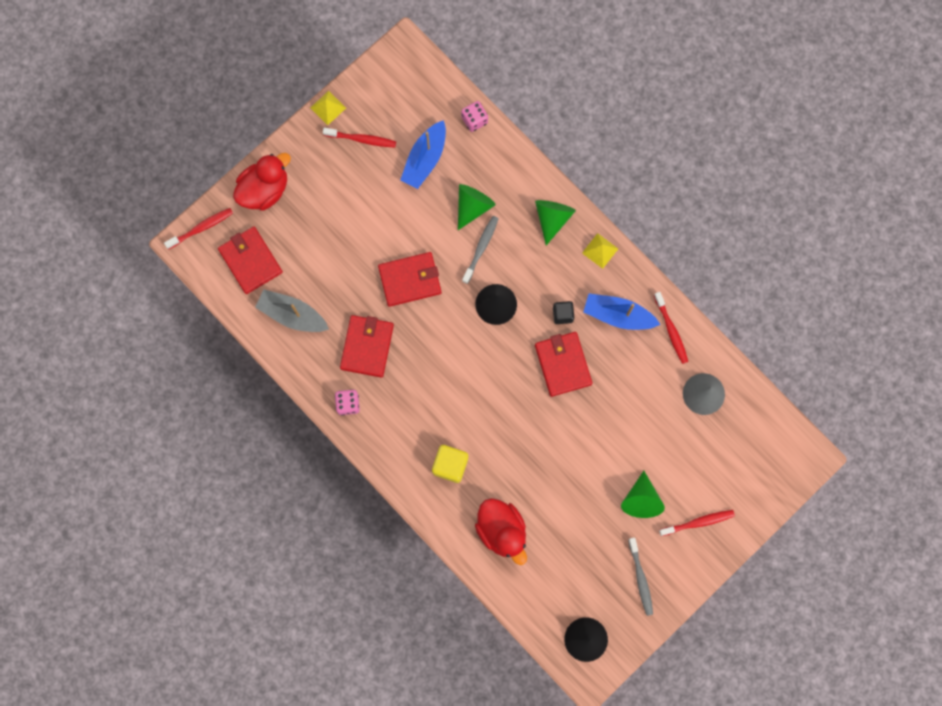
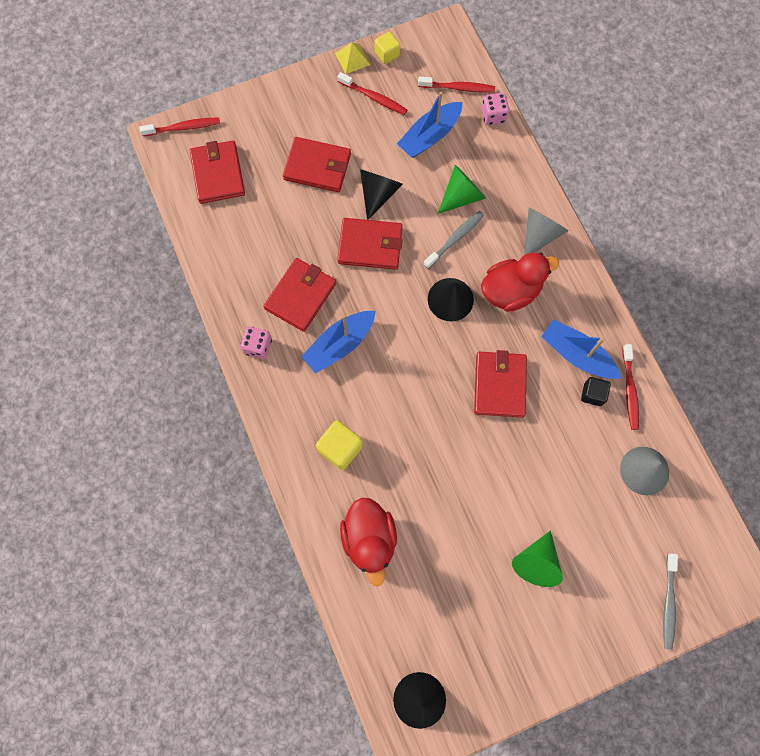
camera: 20 degrees right, 5 degrees down
red duck [233,153,291,211] -> red duck moved to [481,252,559,312]
grey boat [255,290,329,332] -> none
green cone [535,200,576,246] -> grey cone [524,207,569,255]
black cube [553,301,574,324] -> black cube moved to [581,377,611,406]
yellow pyramid [582,233,618,269] -> none
grey toothbrush [628,537,653,616] -> grey toothbrush moved to [663,554,678,650]
red toothbrush [659,510,735,536] -> red toothbrush moved to [418,76,495,93]
none -> red wallet [283,137,351,192]
none -> blue boat [301,311,376,373]
none -> black cone [360,169,403,220]
none -> yellow cube [375,32,400,64]

